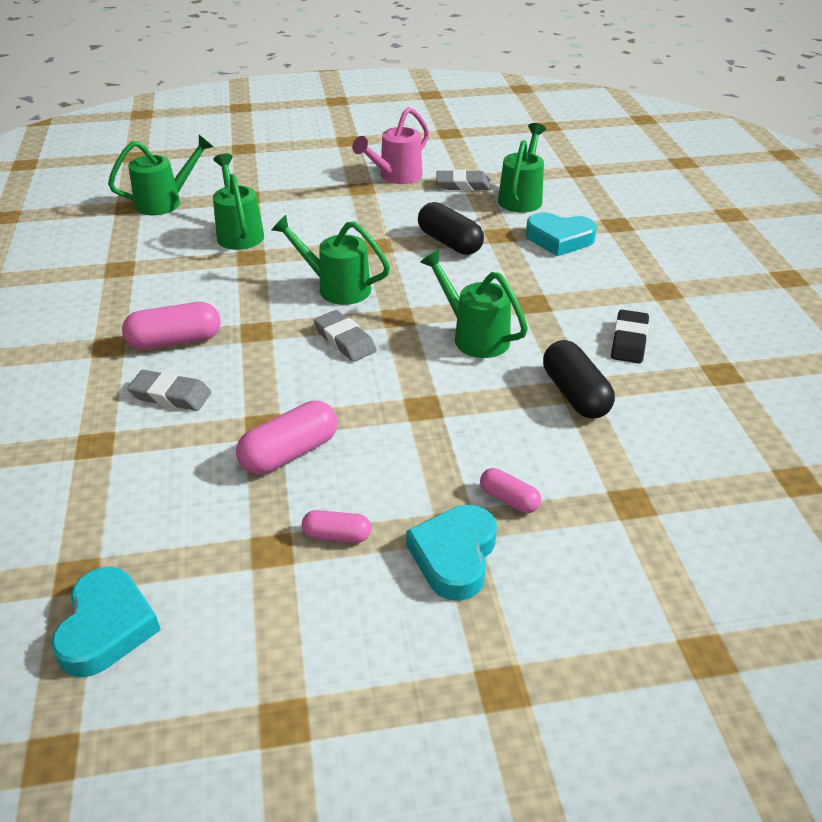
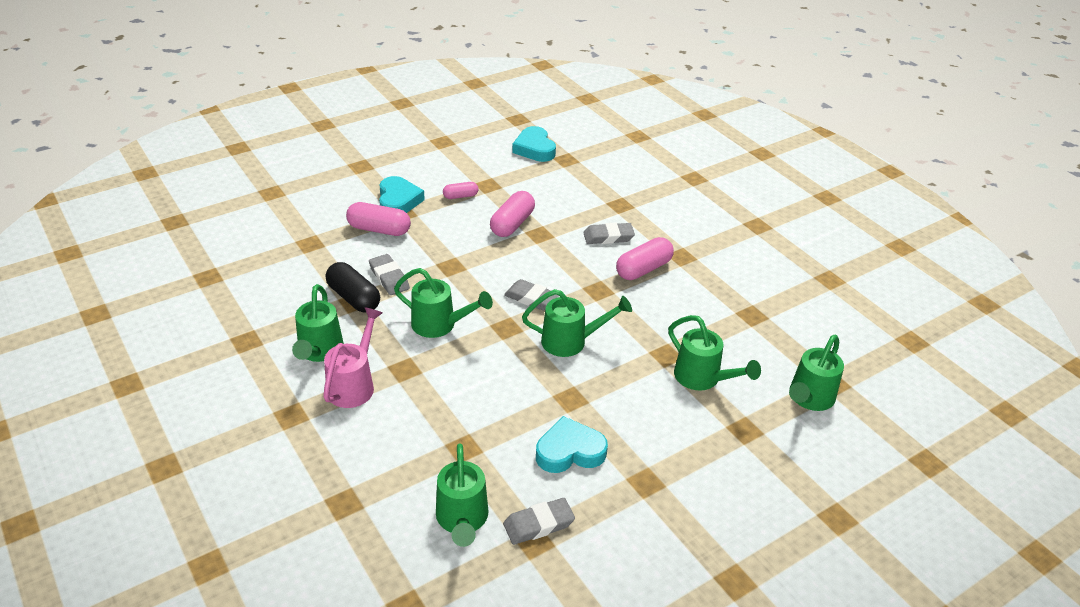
camera: 155 degrees right, 0 degrees up
pink watering can [352,107,429,184] -> pink watering can moved to [323,307,383,408]
black capsule [418,202,484,255] -> none
pink capsule [480,468,541,513] -> pink capsule [346,202,411,236], size x1.74
turquoise heart [526,213,597,256] -> turquoise heart moved to [536,416,608,473]
black eraser [611,310,649,363] -> green watering can [292,284,344,362]
none -> grey eraser [369,254,410,295]

